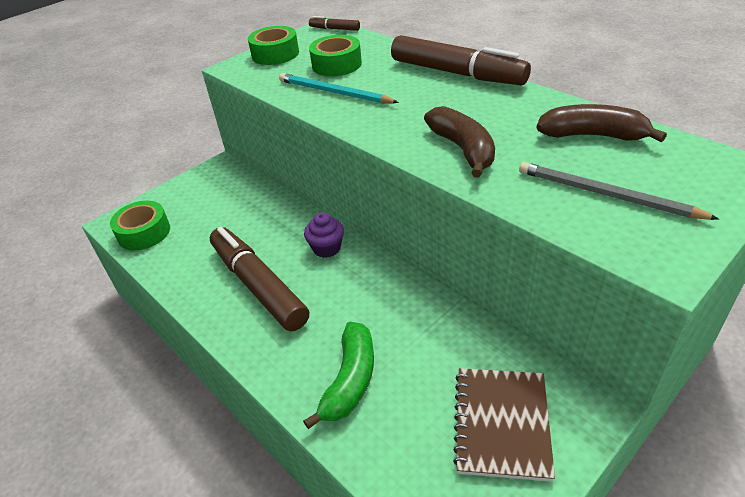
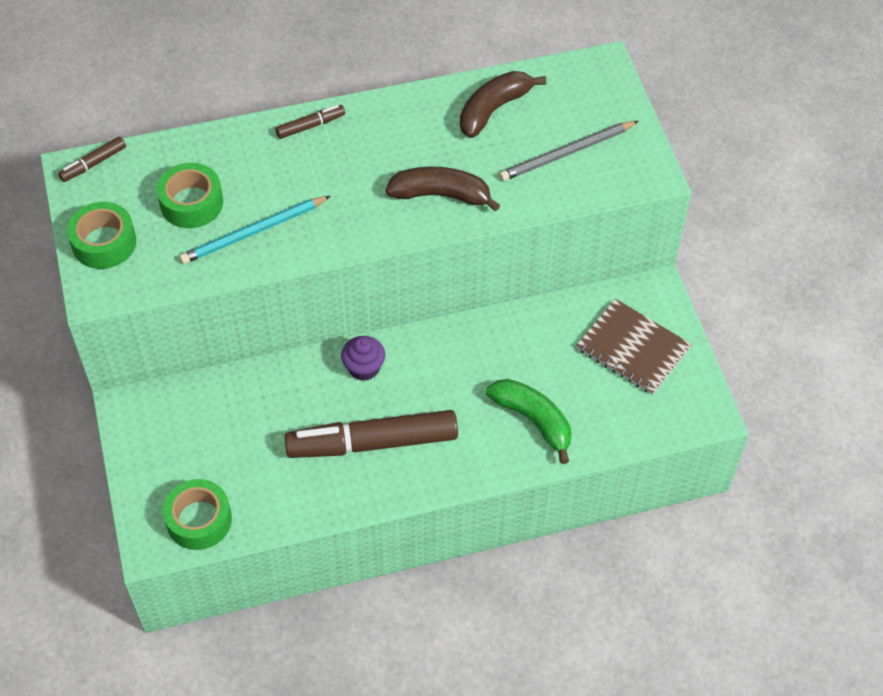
camera: 65 degrees left, 15 degrees up
brown marker [391,35,531,85] -> brown marker [275,105,345,139], size x0.44

